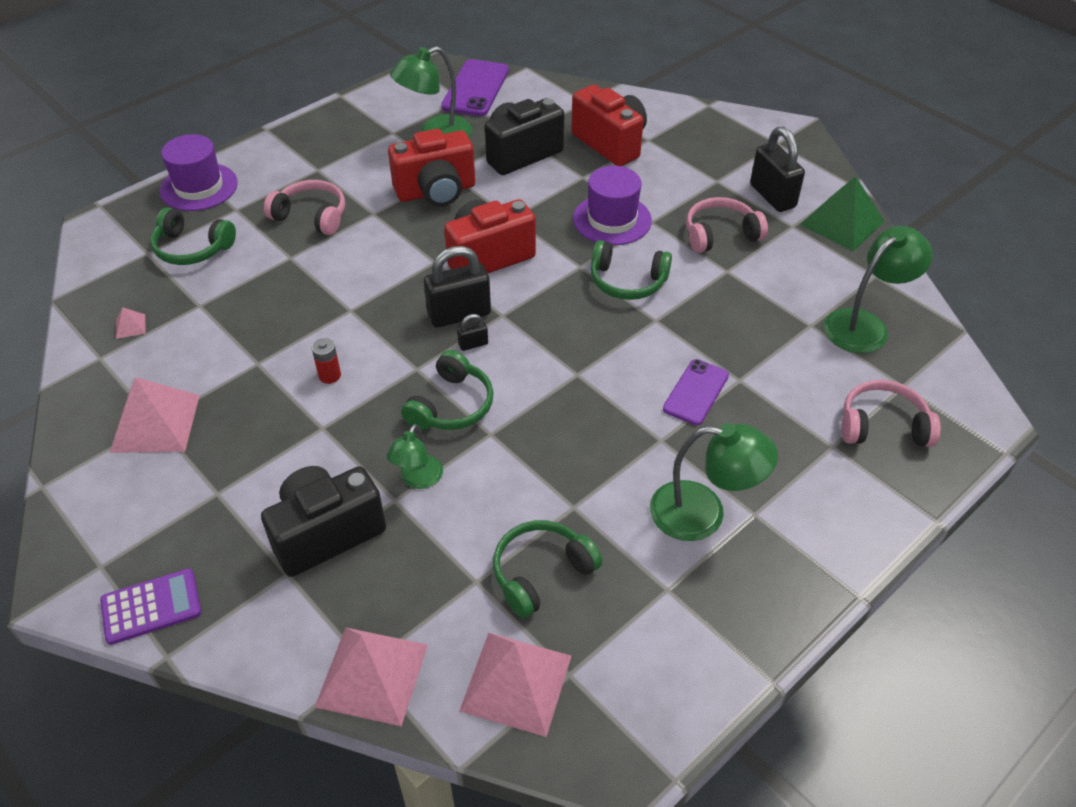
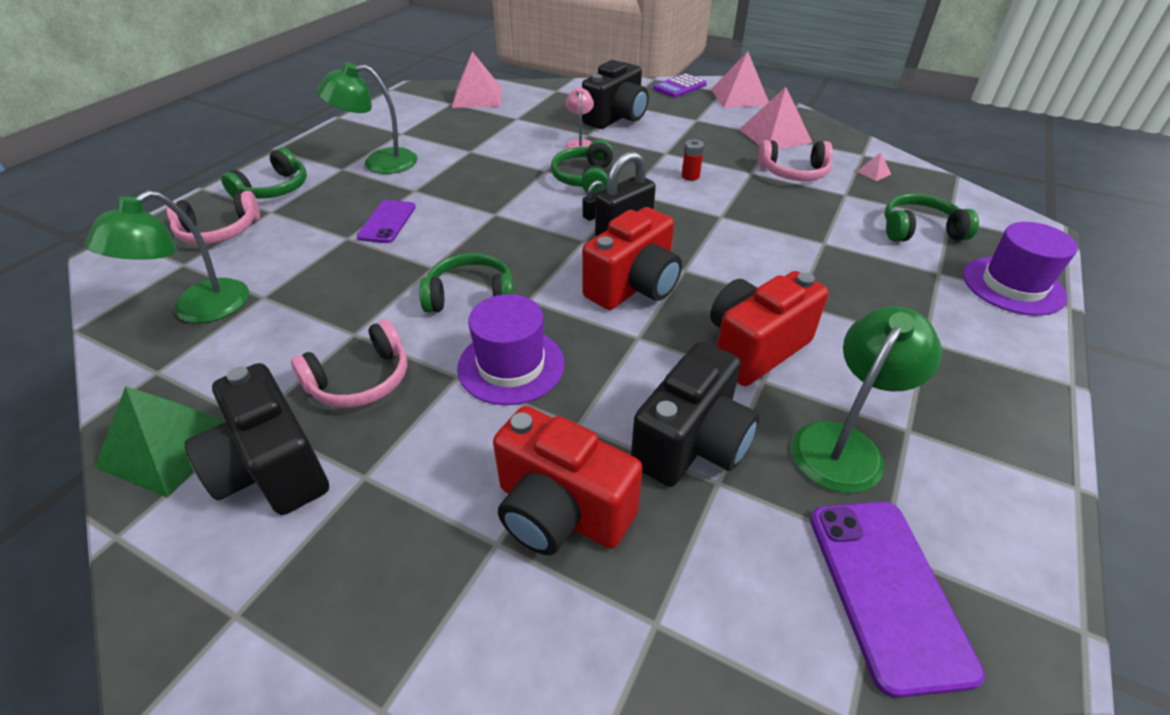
camera: 160 degrees right, 5 degrees down
pink headphones [264,180,345,235] -> pink headphones moved to [758,140,833,181]
pink pyramid [315,627,428,727] -> pink pyramid moved to [711,51,769,108]
green lamp [387,424,443,489] -> pink lamp [565,87,594,149]
green headphones [493,520,602,618] -> green headphones moved to [221,147,307,199]
black padlock [750,127,805,212] -> black camera [184,363,329,515]

